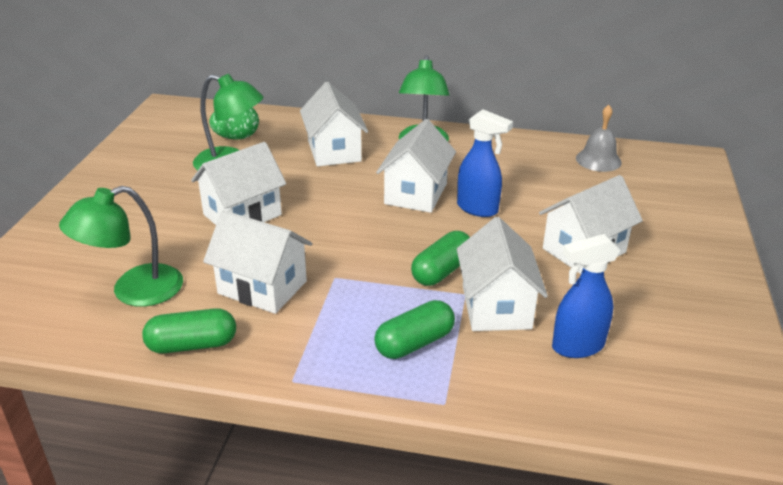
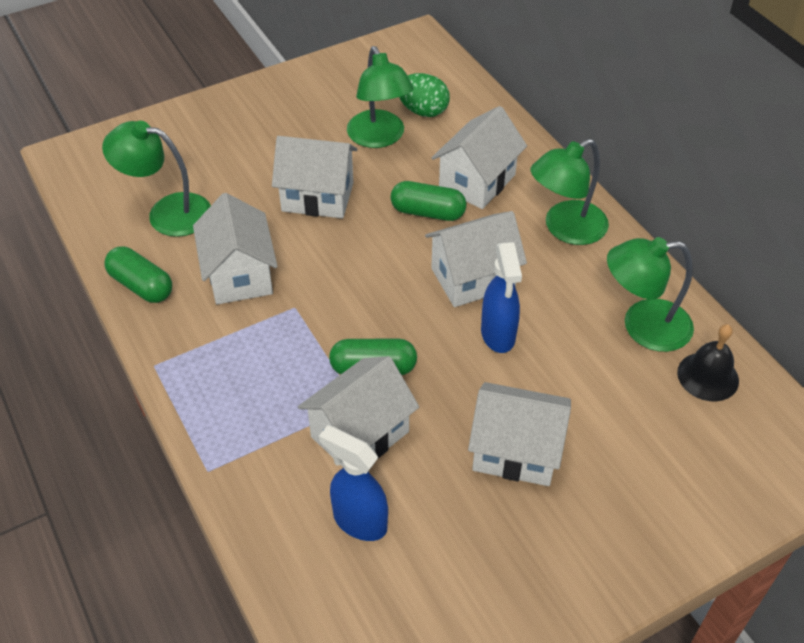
camera: 50 degrees right, 15 degrees up
green capsule [374,300,455,359] -> green capsule moved to [391,181,466,221]
grey bell [576,105,622,172] -> black bell [677,324,739,401]
none -> green lamp [607,237,694,352]

